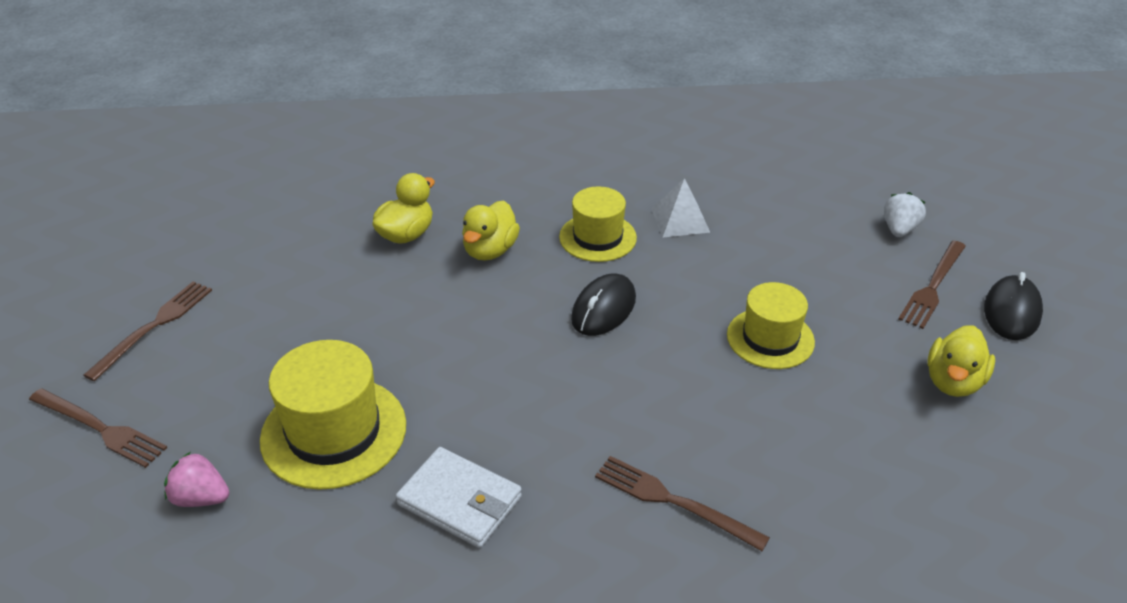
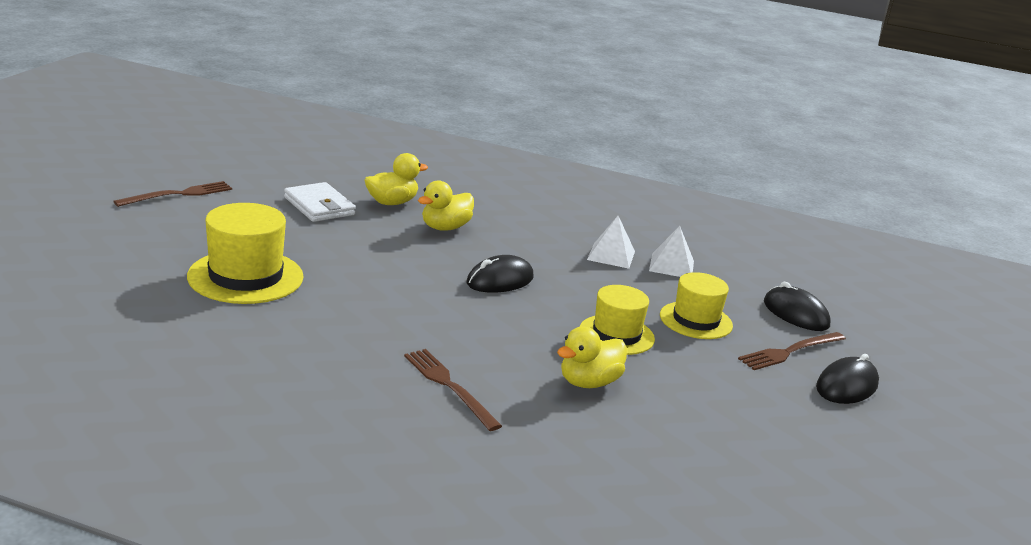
camera: 20 degrees right, 15 degrees down
brown fork [29,388,167,468] -> none
pink strawberry [164,452,229,507] -> none
white wallet [396,447,522,548] -> white wallet moved to [284,182,356,222]
yellow hat [559,186,637,262] -> yellow hat moved to [660,272,733,339]
white strawberry [884,192,926,237] -> black mouse [764,282,831,331]
yellow duck [927,325,995,397] -> yellow duck moved to [557,327,627,388]
none -> white pyramid [649,226,694,277]

